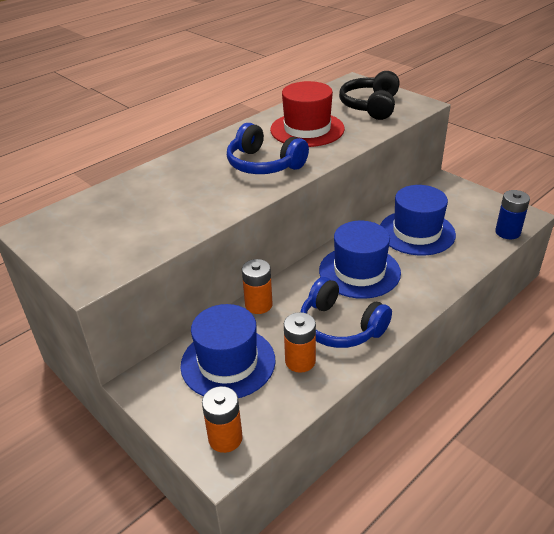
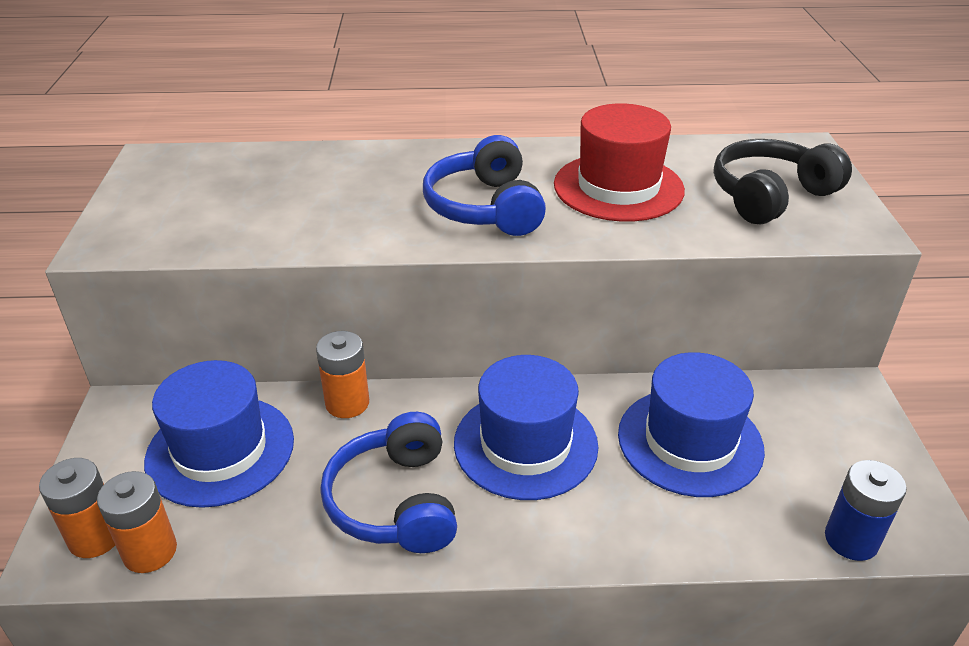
camera: 40 degrees right, 0 degrees up
orange battery [284,312,316,373] -> orange battery moved to [97,471,177,573]

